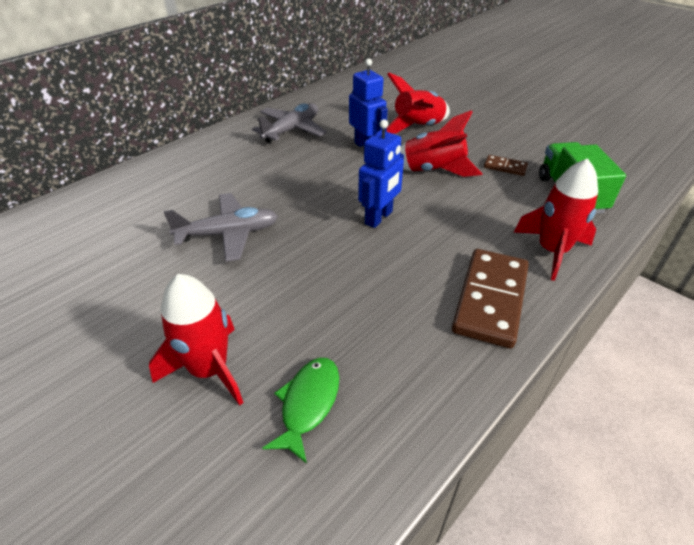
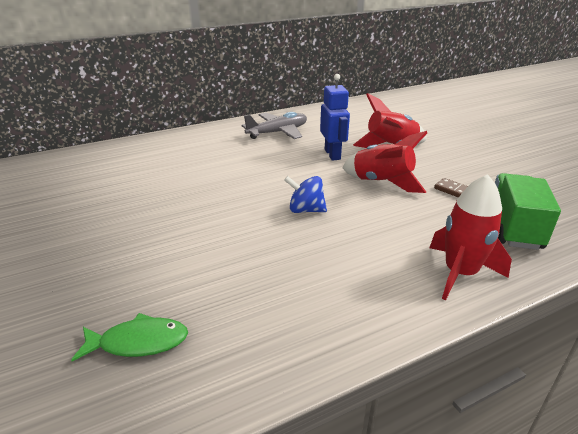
camera: 20 degrees right, 10 degrees down
red rocket [149,274,244,406] -> none
grey plane [164,193,278,262] -> none
green fish [262,358,339,464] -> green fish turned 45 degrees clockwise [71,313,188,362]
blue robot [358,119,404,228] -> blue spinning top [284,176,327,213]
brown domino [452,249,529,348] -> none

